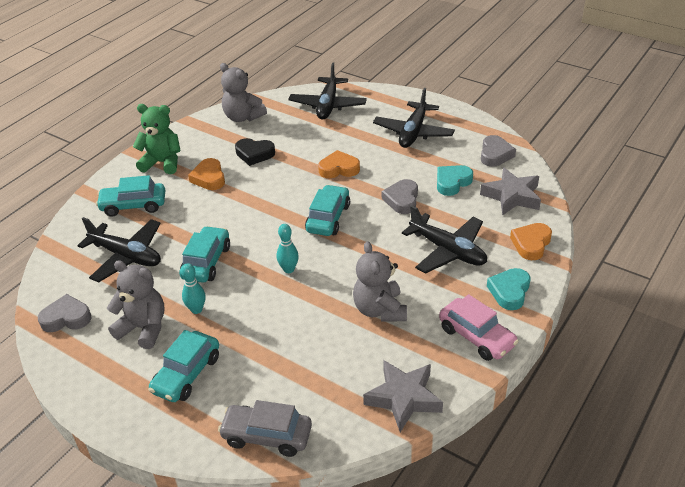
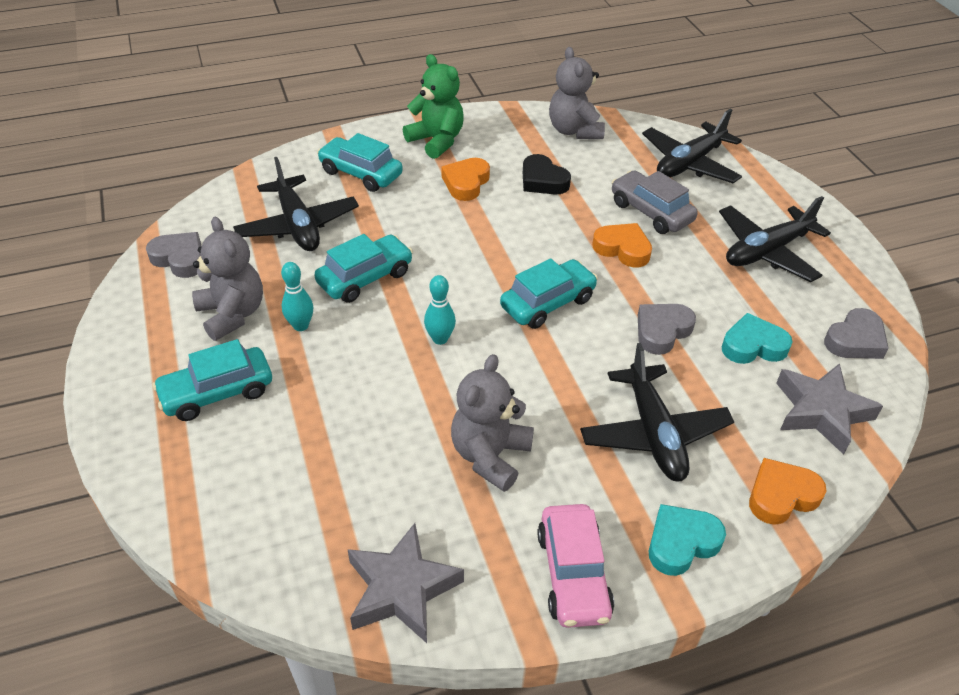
camera: 35 degrees right, 5 degrees up
grey car [218,400,312,457] -> grey car moved to [611,170,698,234]

